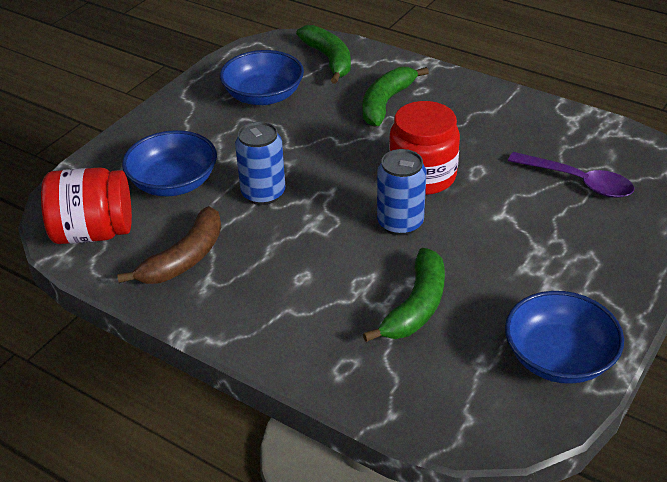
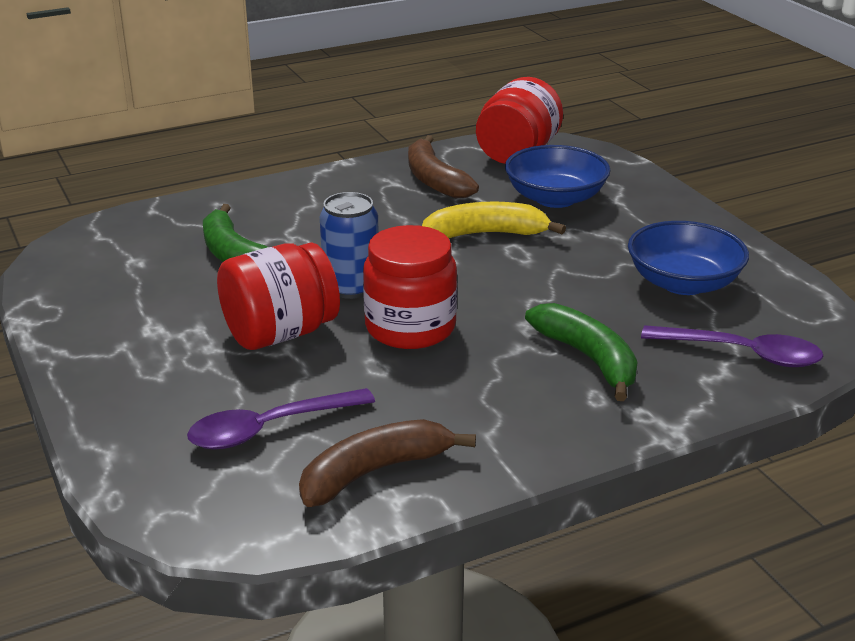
camera: 120 degrees right, 10 degrees down
blue can [235,121,285,205] -> yellow banana [422,202,566,238]
green banana [296,25,351,84] -> purple spoon [641,325,823,367]
blue bowl [505,291,624,384] -> none
none -> red jar [217,242,340,350]
none -> brown banana [299,419,476,507]

